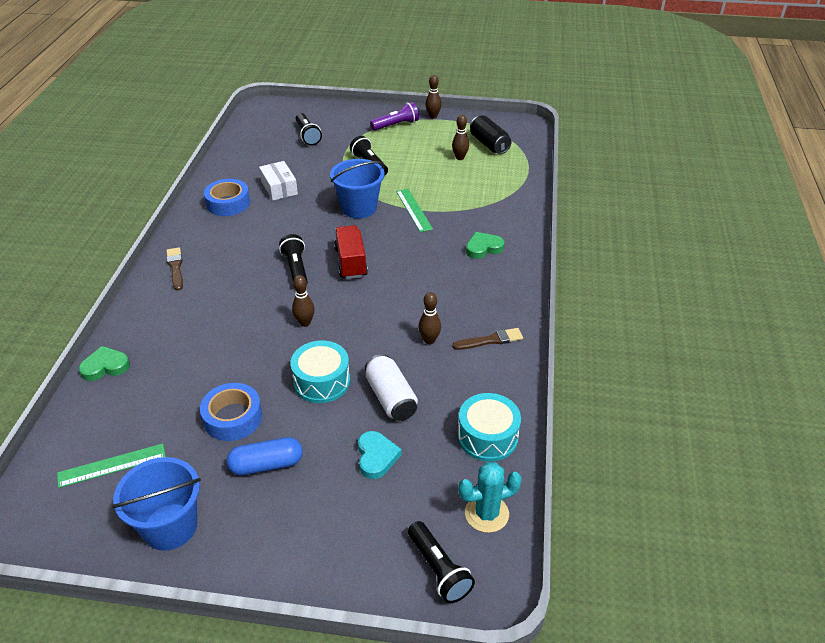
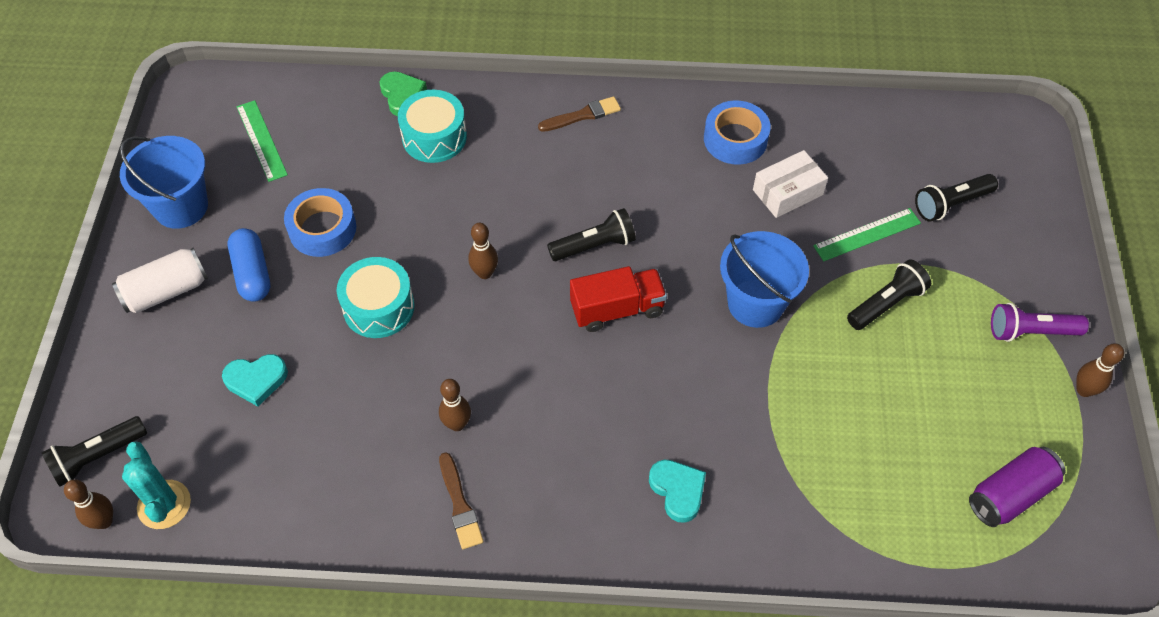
camera: 85 degrees right, 15 degrees up
white can [365,354,418,421] -> white can moved to [112,248,208,313]
purple flashlight [370,102,419,131] -> purple flashlight turned 120 degrees clockwise [991,303,1089,342]
green ruler [396,189,433,232] -> green ruler moved to [813,208,921,261]
brown bowling pin [452,115,469,160] -> brown bowling pin moved to [64,479,113,529]
turquoise drum [458,393,521,462] -> turquoise drum moved to [398,90,467,163]
green heart [466,232,504,259] -> turquoise heart [649,460,706,523]
black can [470,115,511,154] -> purple can [969,447,1065,527]

